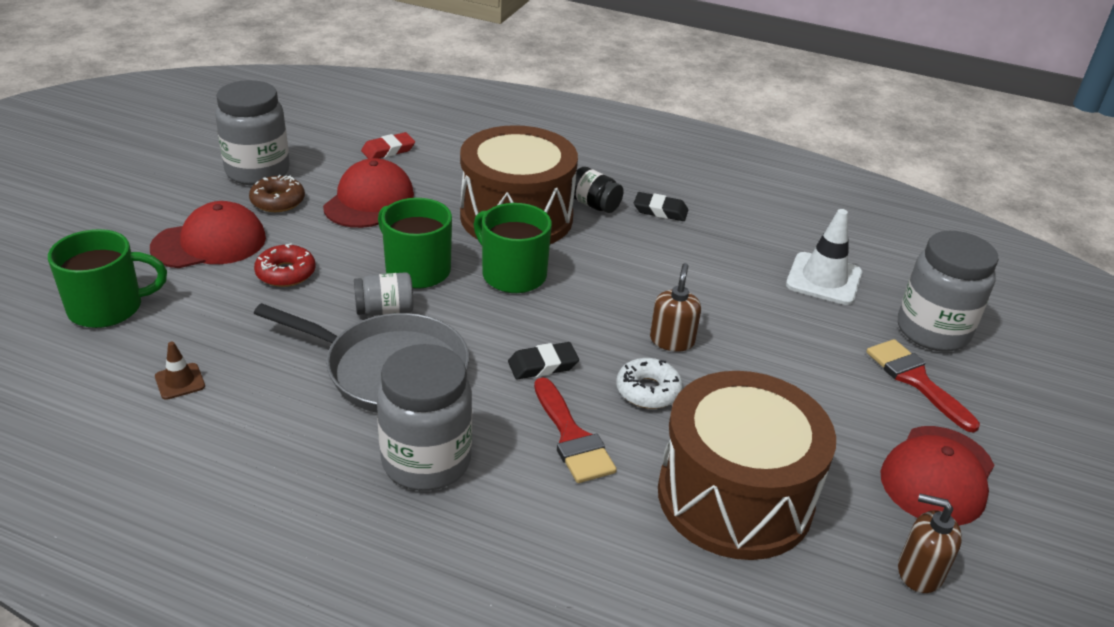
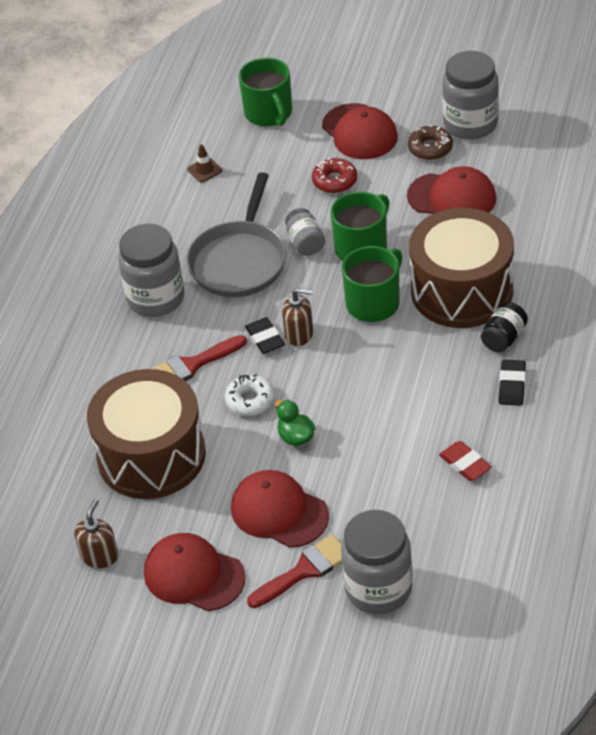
camera: 90 degrees right, 10 degrees up
red eraser [361,132,415,159] -> red eraser moved to [439,441,492,481]
brown soap dispenser [650,263,701,352] -> brown soap dispenser moved to [282,288,313,346]
white traffic cone [786,209,862,305] -> none
none -> red cap [231,470,329,548]
none -> green duck [275,400,315,446]

